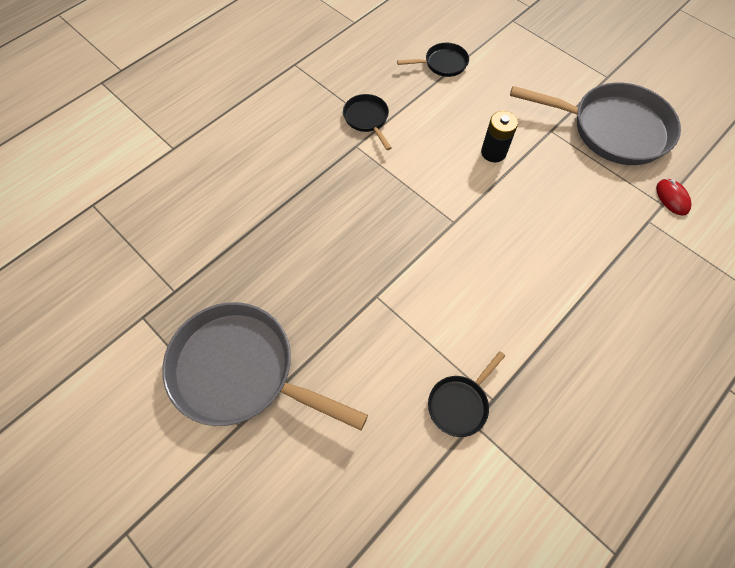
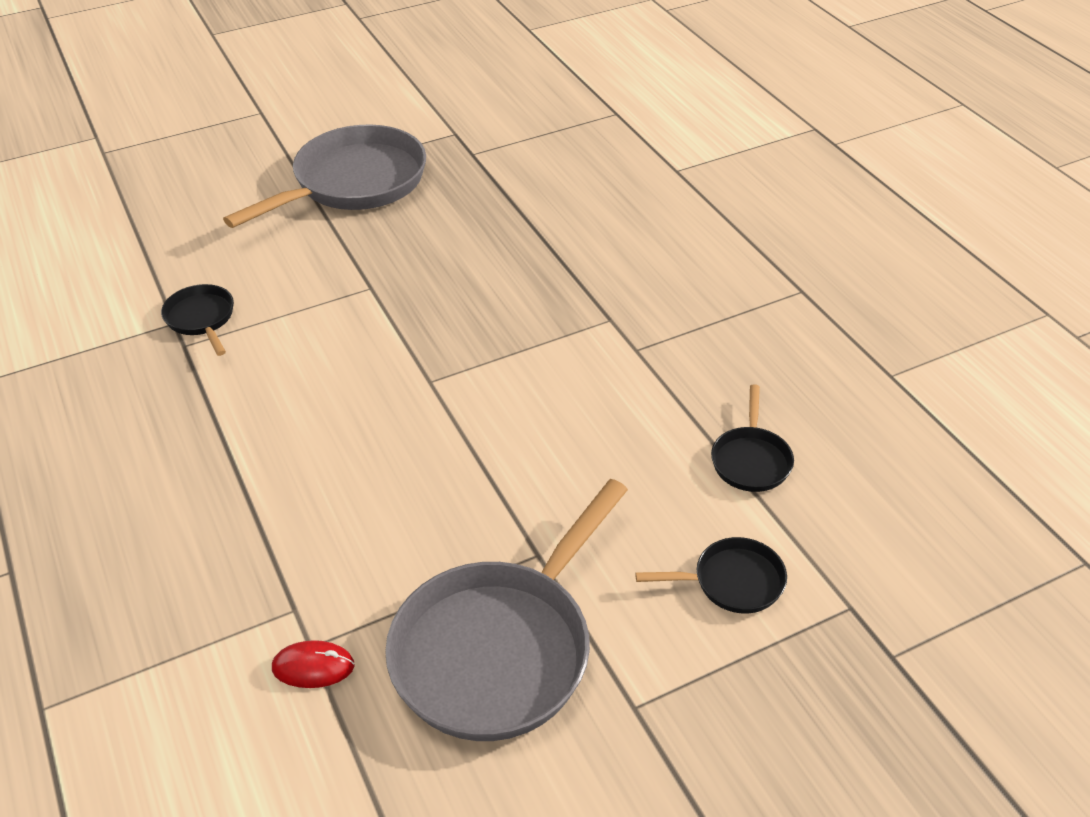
camera: 110 degrees right, 20 degrees down
black pan [343,94,391,150] -> black pan moved to [635,537,787,613]
black battery [481,111,518,162] -> none

